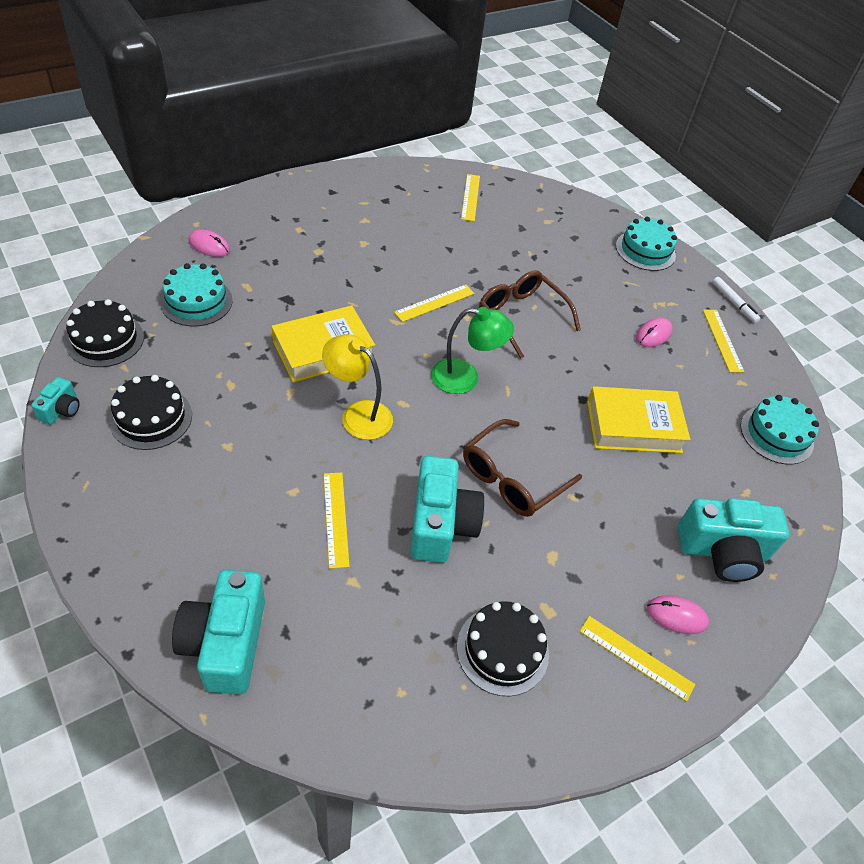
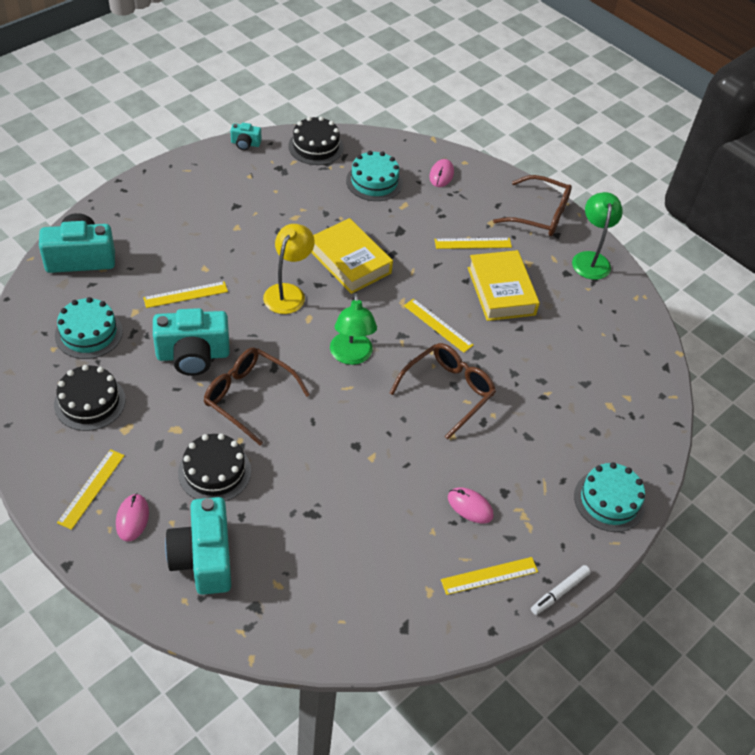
camera: 80 degrees right, 0 degrees up
black cake [109,375,192,450] -> black cake moved to [178,433,251,501]
yellow ruler [461,174,480,221] -> yellow ruler moved to [434,238,512,249]
yellow book [587,386,690,453] -> yellow book moved to [468,250,540,321]
turquoise cake [740,395,819,465] -> turquoise cake moved to [55,297,123,359]
none -> brown glasses [493,175,572,236]
none -> green lamp [572,192,623,280]

